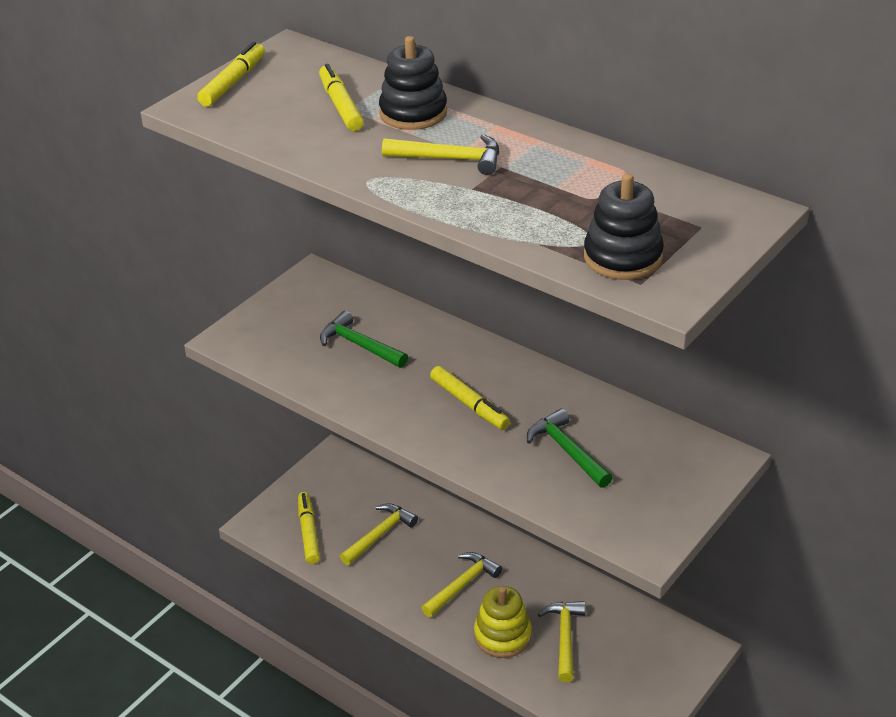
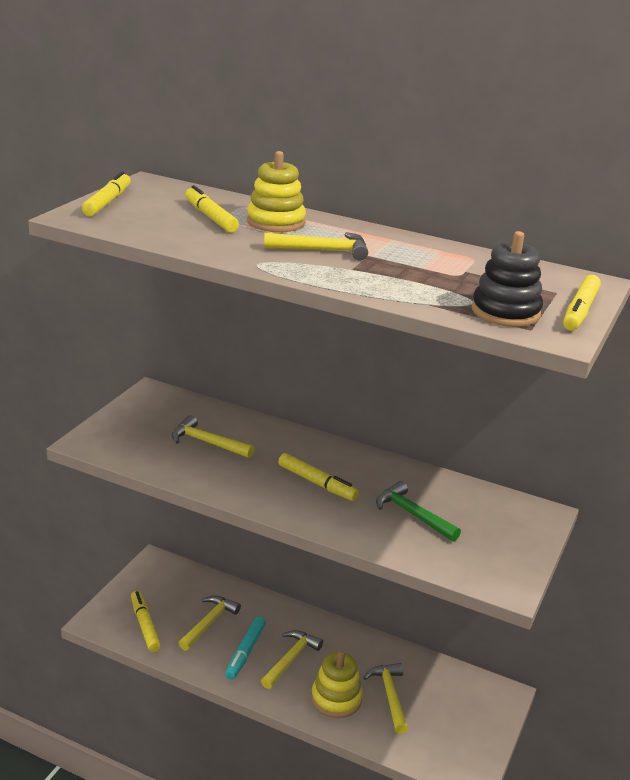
camera: 15 degrees left, 10 degrees down
green hammer [320,311,408,368] -> yellow hammer [172,415,254,458]
black stacking toy [379,36,447,130] -> yellow stacking toy [247,151,306,232]
none -> turquoise marker [225,617,266,680]
none -> yellow marker [563,275,601,330]

